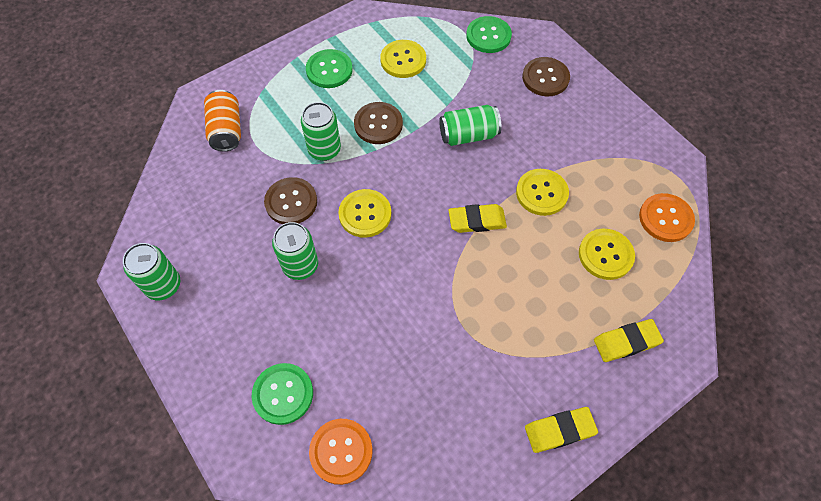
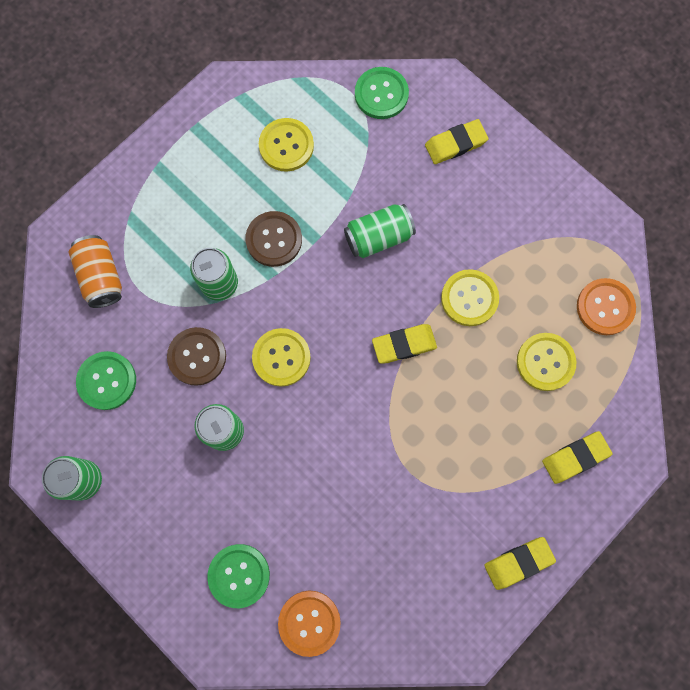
camera: 10 degrees left, 15 degrees up
green button [306,49,353,88] -> green button moved to [76,351,136,410]
brown button [522,57,570,96] -> yellow eraser [425,119,489,164]

